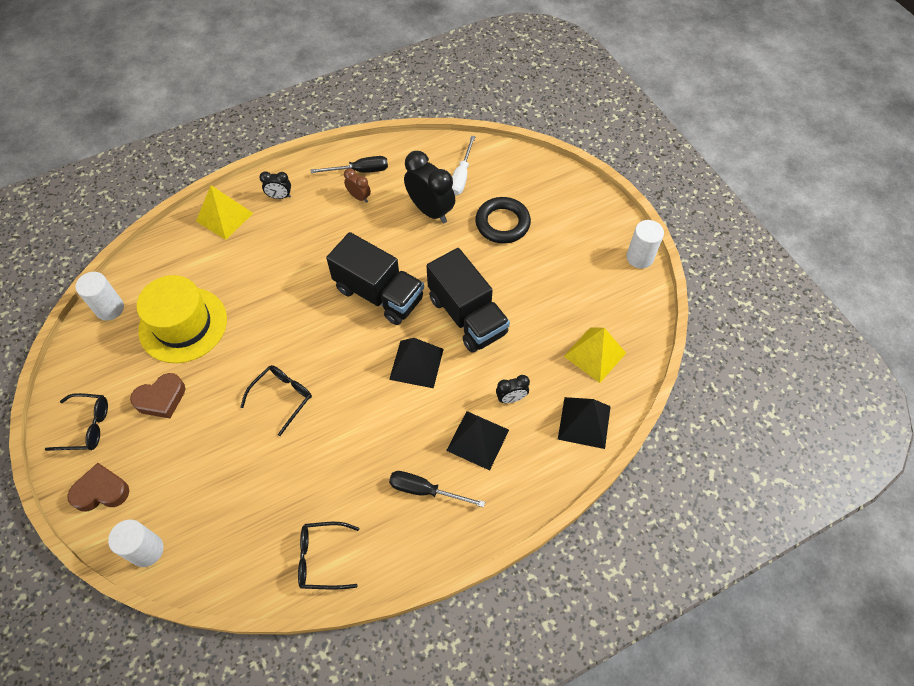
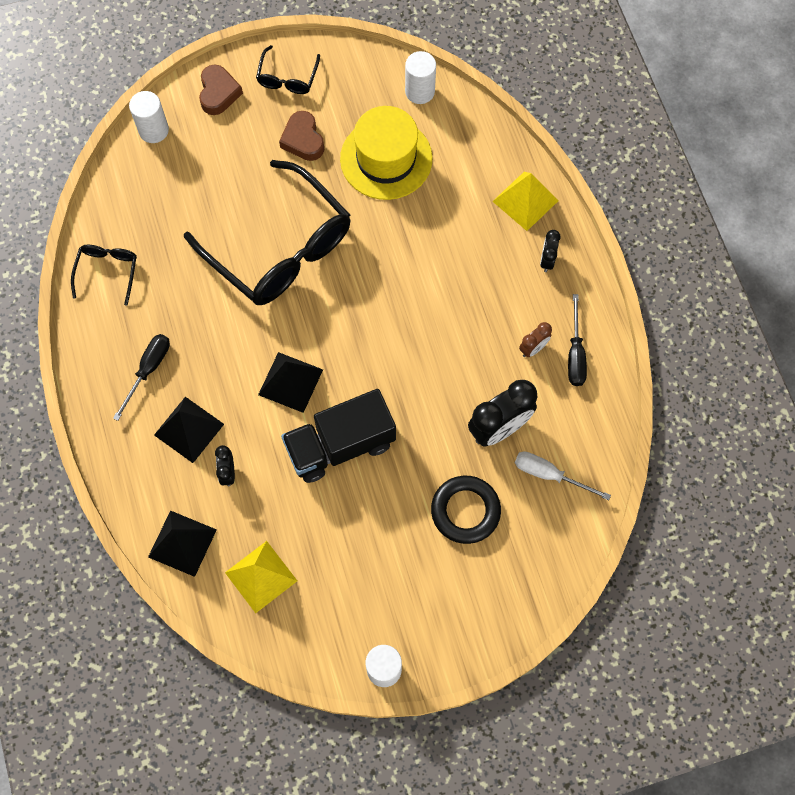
camera: 100 degrees right, 10 degrees up
black glasses [241,365,312,436] -> black glasses [184,160,351,305], size x2.26
black truck [326,232,424,325] -> none

